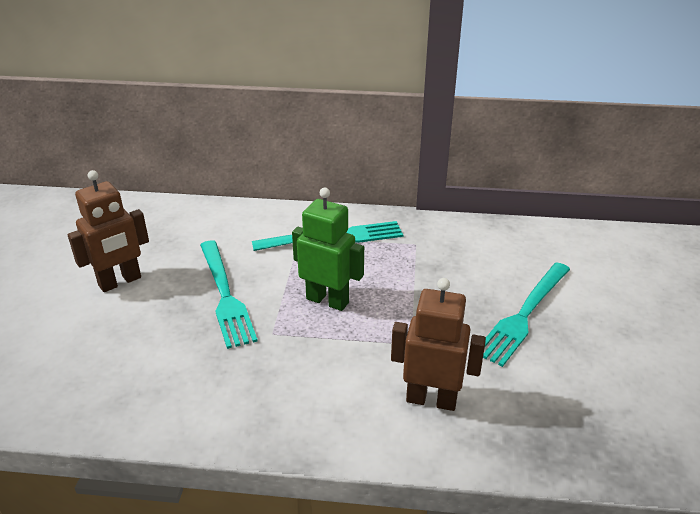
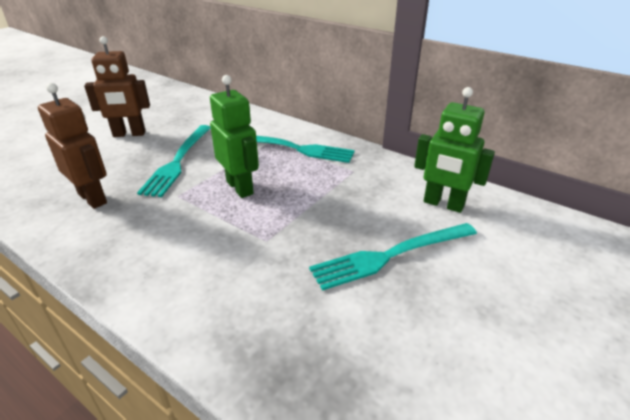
camera: 30 degrees right, 0 degrees up
brown robot [391,278,486,411] -> brown robot moved to [38,83,107,209]
none -> green robot [414,87,495,213]

